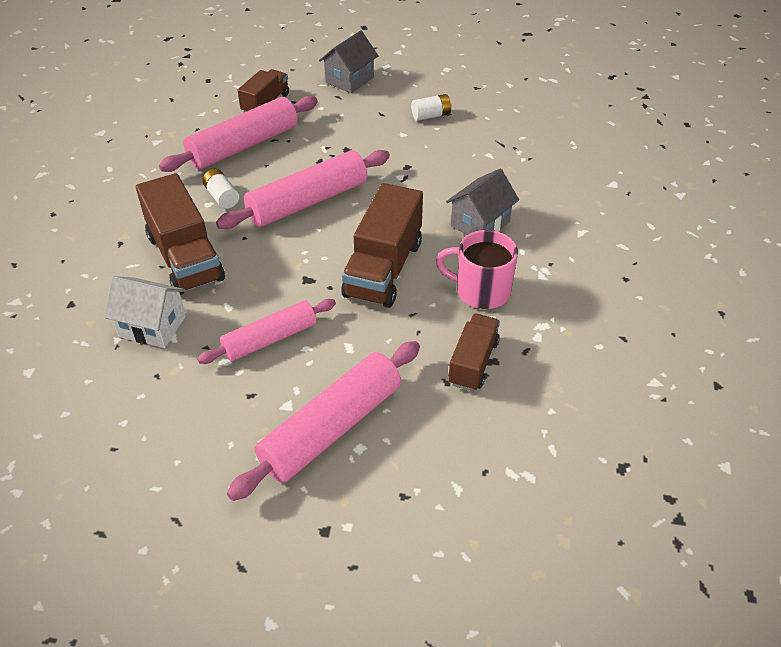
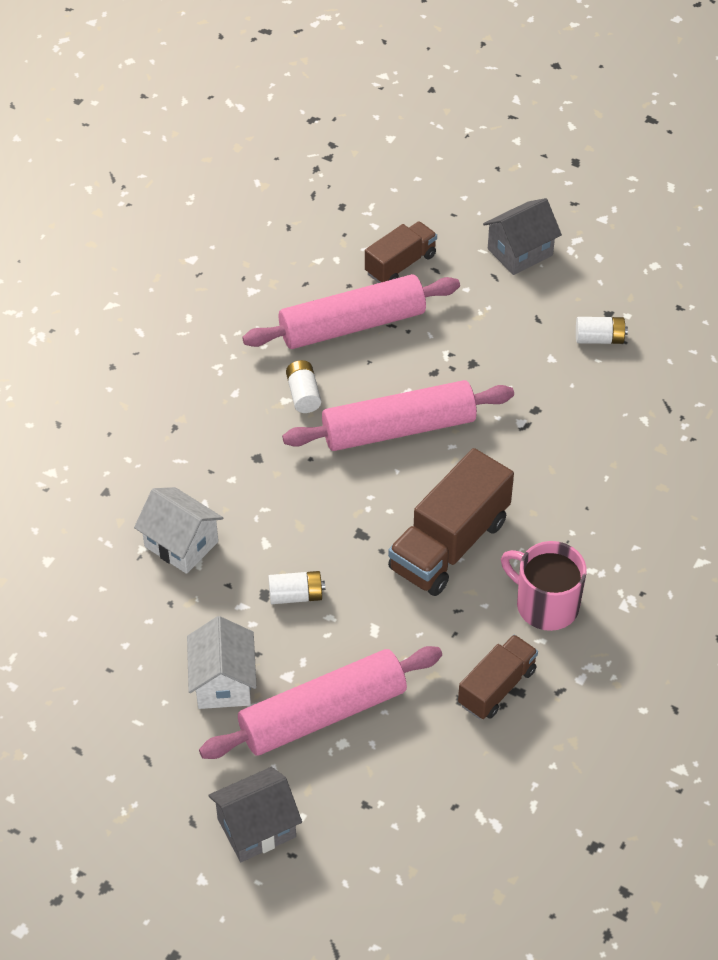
camera: 20 degrees right, 5 degrees up
brown truck [136,173,225,295] -> none
pink rolling pin [197,299,336,364] -> white battery [268,571,325,604]
grey house [446,169,519,235] -> grey house moved to [208,767,302,862]
none -> white house [187,616,257,709]

